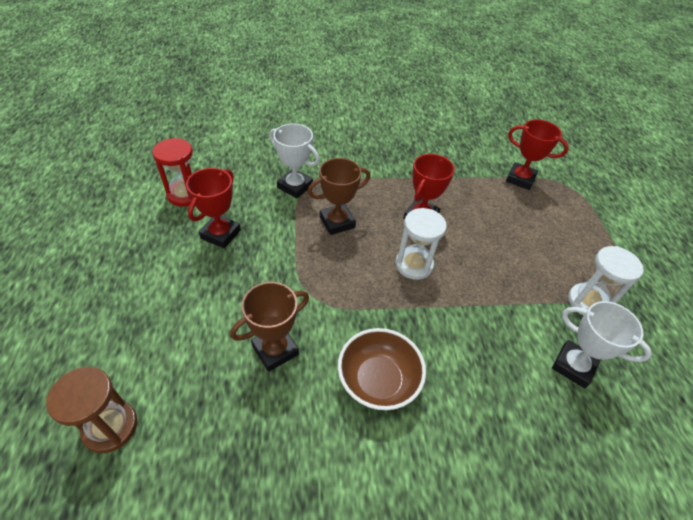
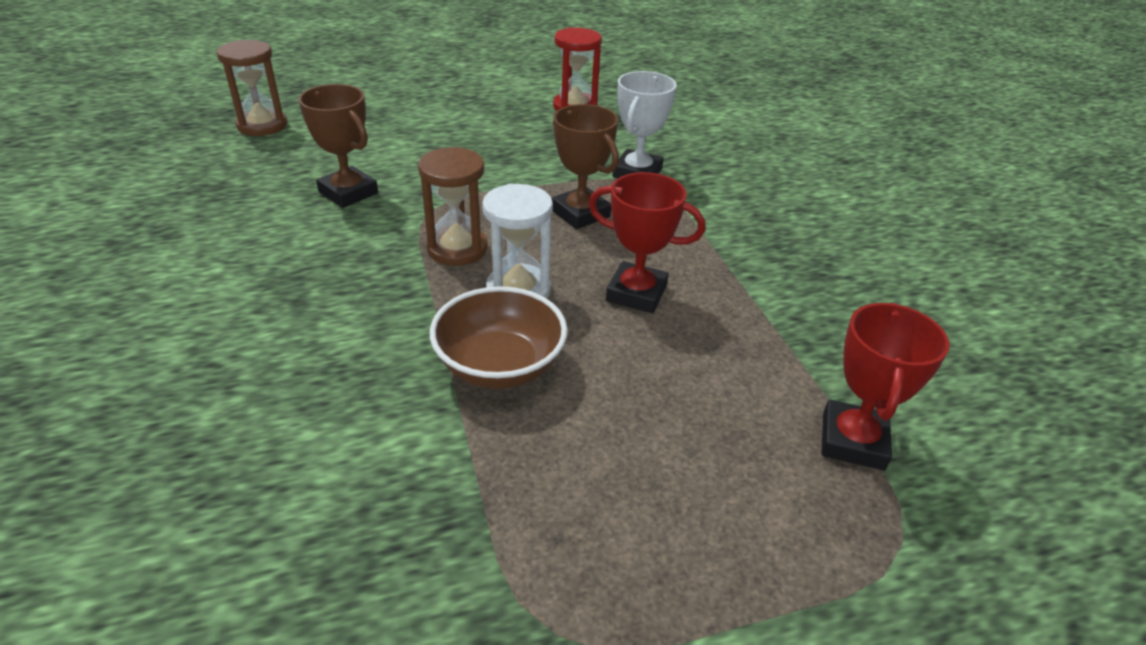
camera: 80 degrees right, 10 degrees down
red trophy [186,168,241,249] -> none
brown bowl [338,328,426,410] -> brown bowl moved to [430,286,567,389]
white trophy [552,301,652,388] -> none
white hourglass [568,246,644,316] -> none
none -> brown hourglass [418,147,487,266]

